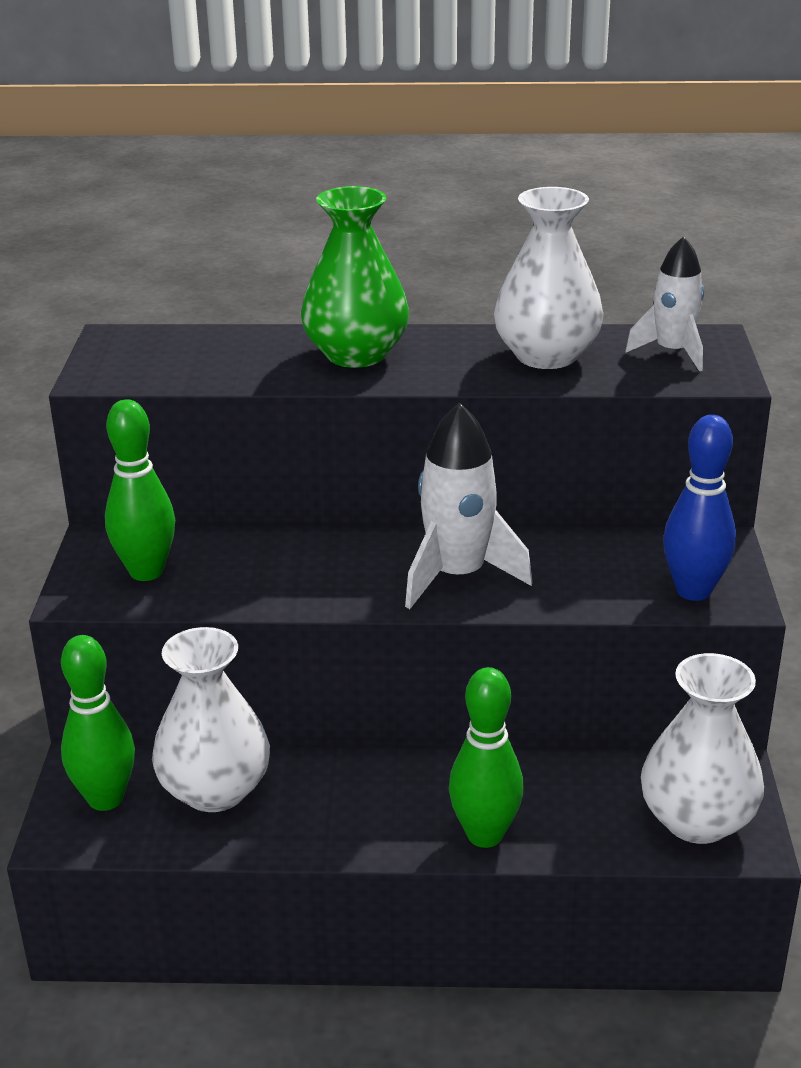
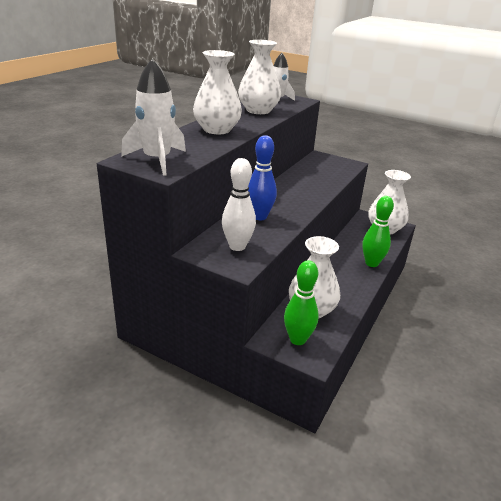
camera: 65 degrees left, 0 degrees up
green bowling pin [105,399,175,581] -> white bowling pin [222,158,256,251]
green vase [301,186,409,368] -> white vase [193,50,242,134]
white rocket [405,403,532,609] -> white rocket moved to [121,58,186,176]
blue bowling pin [663,415,736,601] -> blue bowling pin moved to [248,135,277,220]

